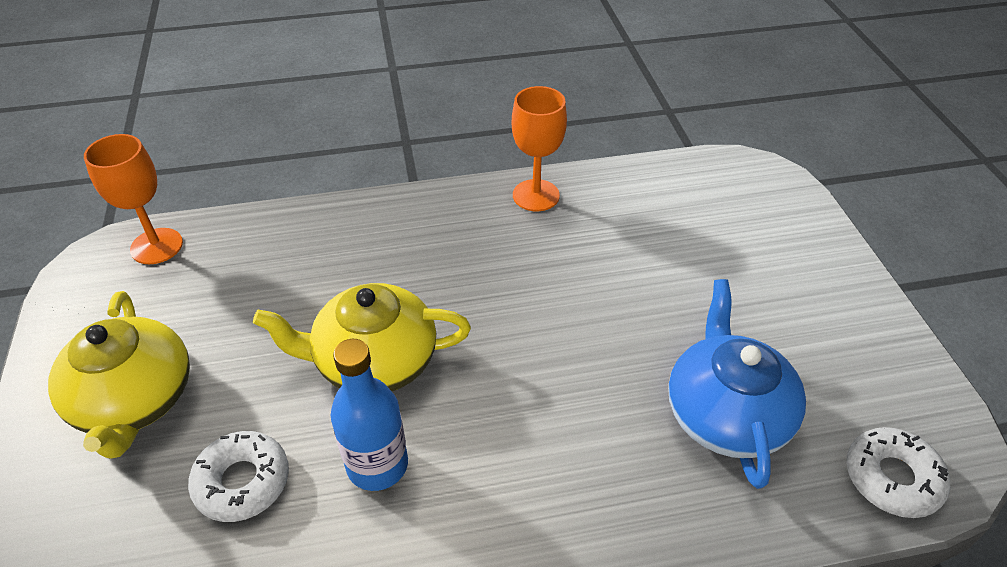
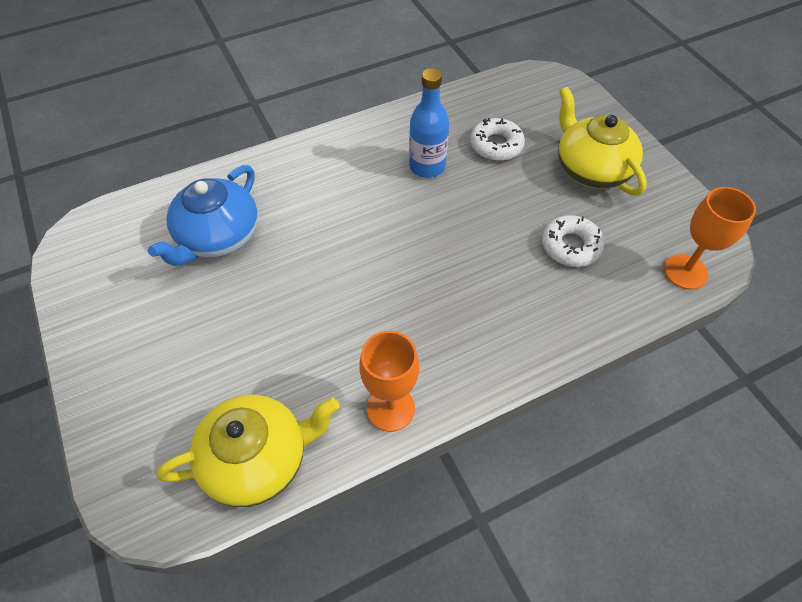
camera: 165 degrees right, 10 degrees up
yellow teapot [253,283,471,391] -> yellow teapot moved to [157,395,340,507]
blue teapot [668,279,806,489] -> blue teapot turned 45 degrees clockwise [148,165,258,266]
white donut [846,427,950,518] -> white donut moved to [542,215,605,267]

